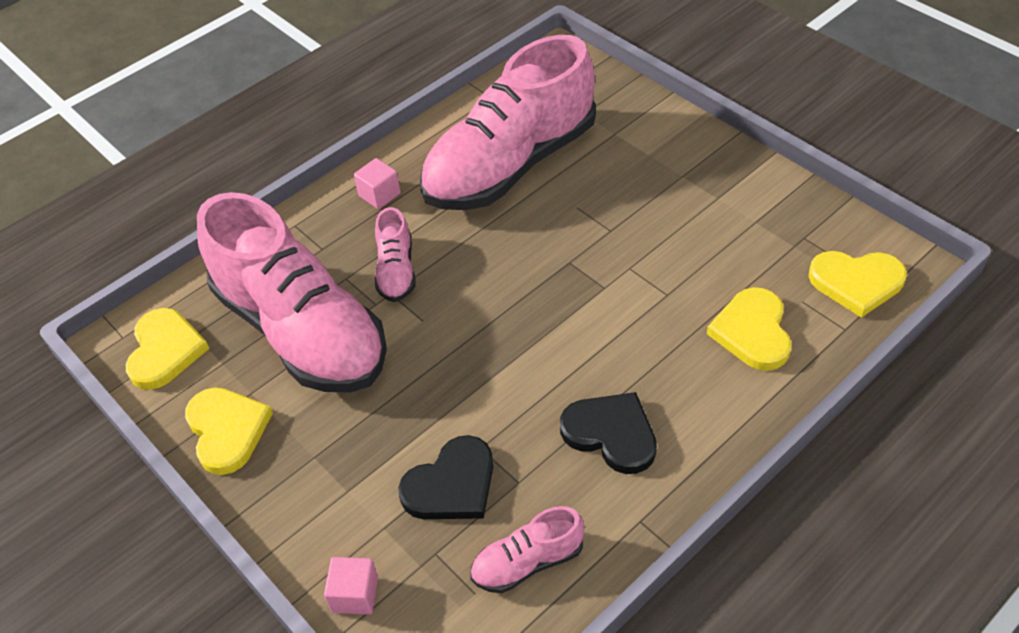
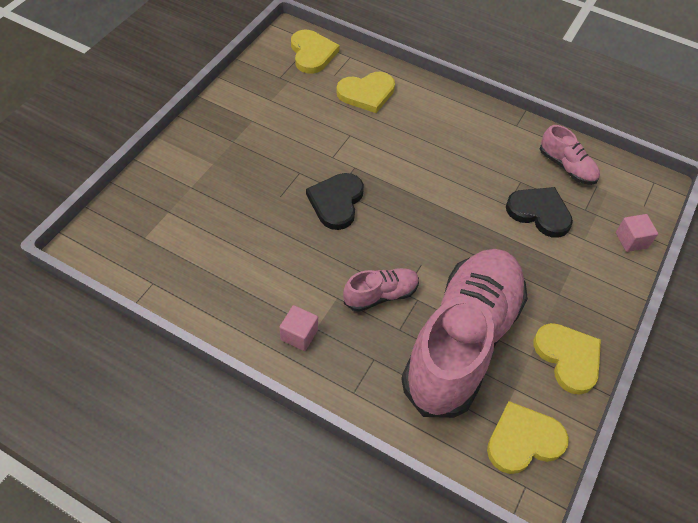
camera: 115 degrees left, 5 degrees up
yellow heart [185,388,273,475] -> yellow heart turned 105 degrees clockwise [533,323,601,394]
pink shoe [420,35,596,210] -> none
black heart [560,392,657,474] -> black heart moved to [306,173,364,230]

